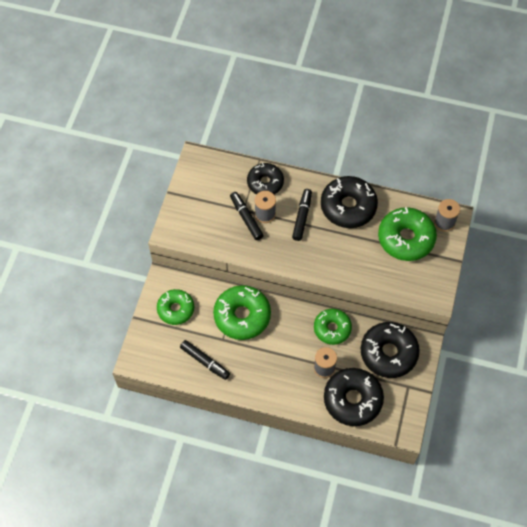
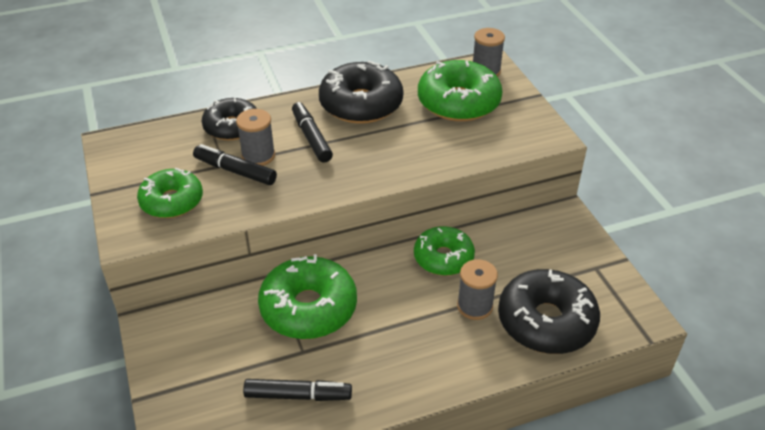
camera: 35 degrees left, 20 degrees down
green donut [157,289,194,325] -> green donut moved to [137,168,203,218]
black donut [361,322,420,378] -> none

